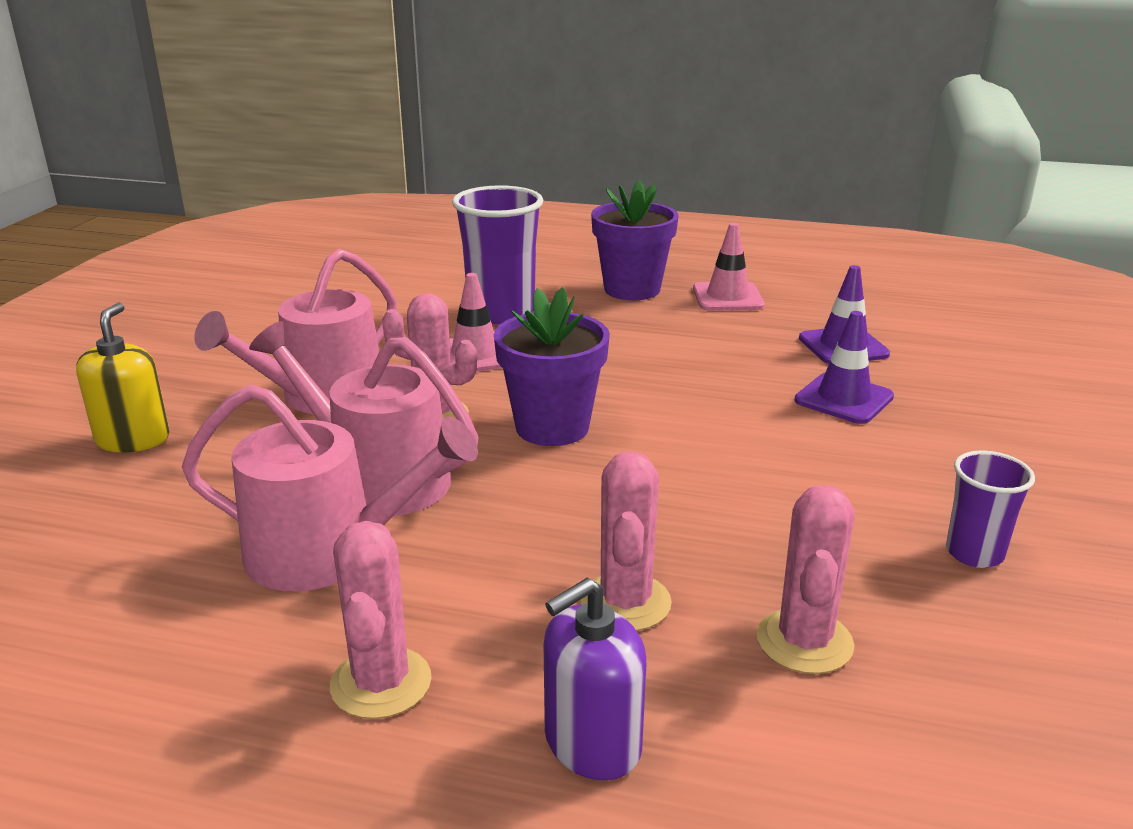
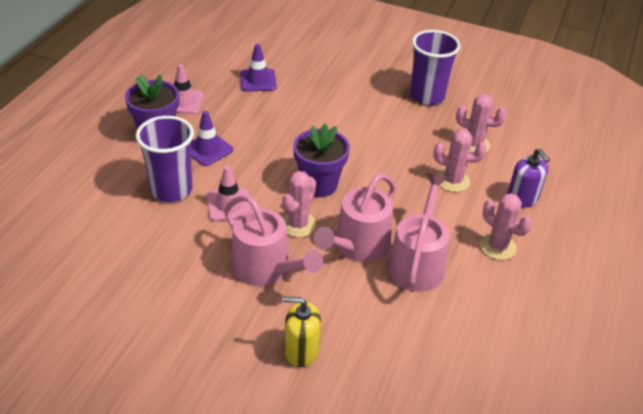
camera: 85 degrees left, 15 degrees up
pink cactus [330,521,432,719] -> pink cactus turned 45 degrees clockwise [480,193,532,260]
purple traffic cone [794,311,894,424] -> purple traffic cone moved to [191,111,233,166]
purple cup [946,450,1035,568] -> purple cup [410,30,461,105], size x1.80

